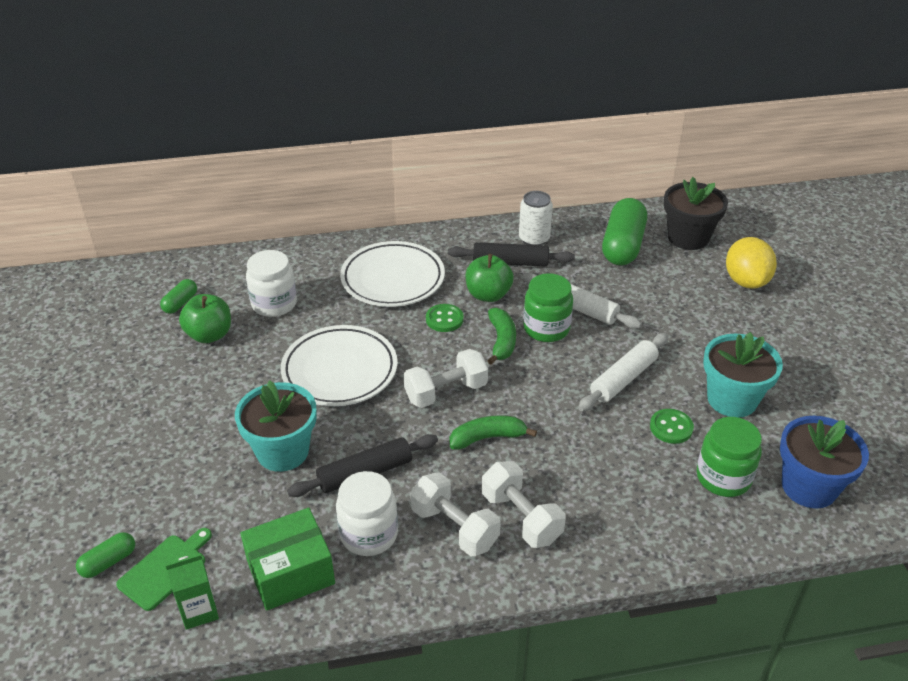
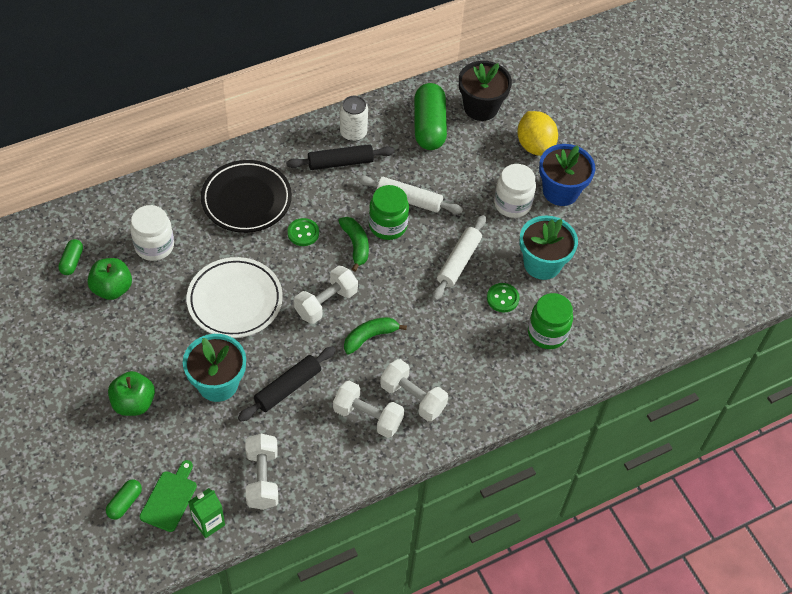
camera: 20 degrees left, 15 degrees up
green box [240,508,335,611] -> white dumbbell [246,434,278,510]
white jar [336,471,398,556] -> white jar moved to [494,164,536,218]
white plate [340,241,445,307] -> black plate [201,160,292,233]
green apple [465,254,514,302] -> green apple moved to [108,371,155,416]
blue flower pot [780,416,869,509] -> blue flower pot moved to [539,144,595,206]

